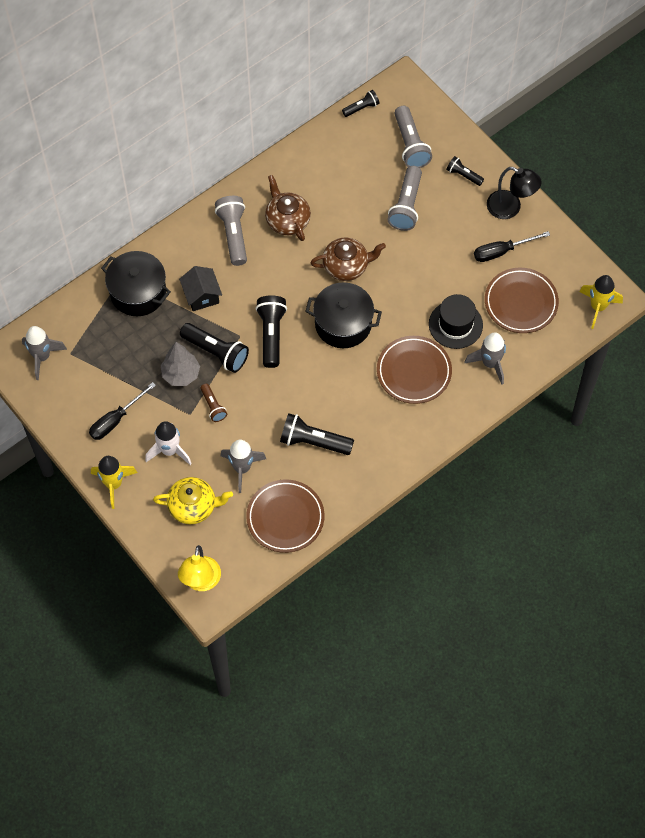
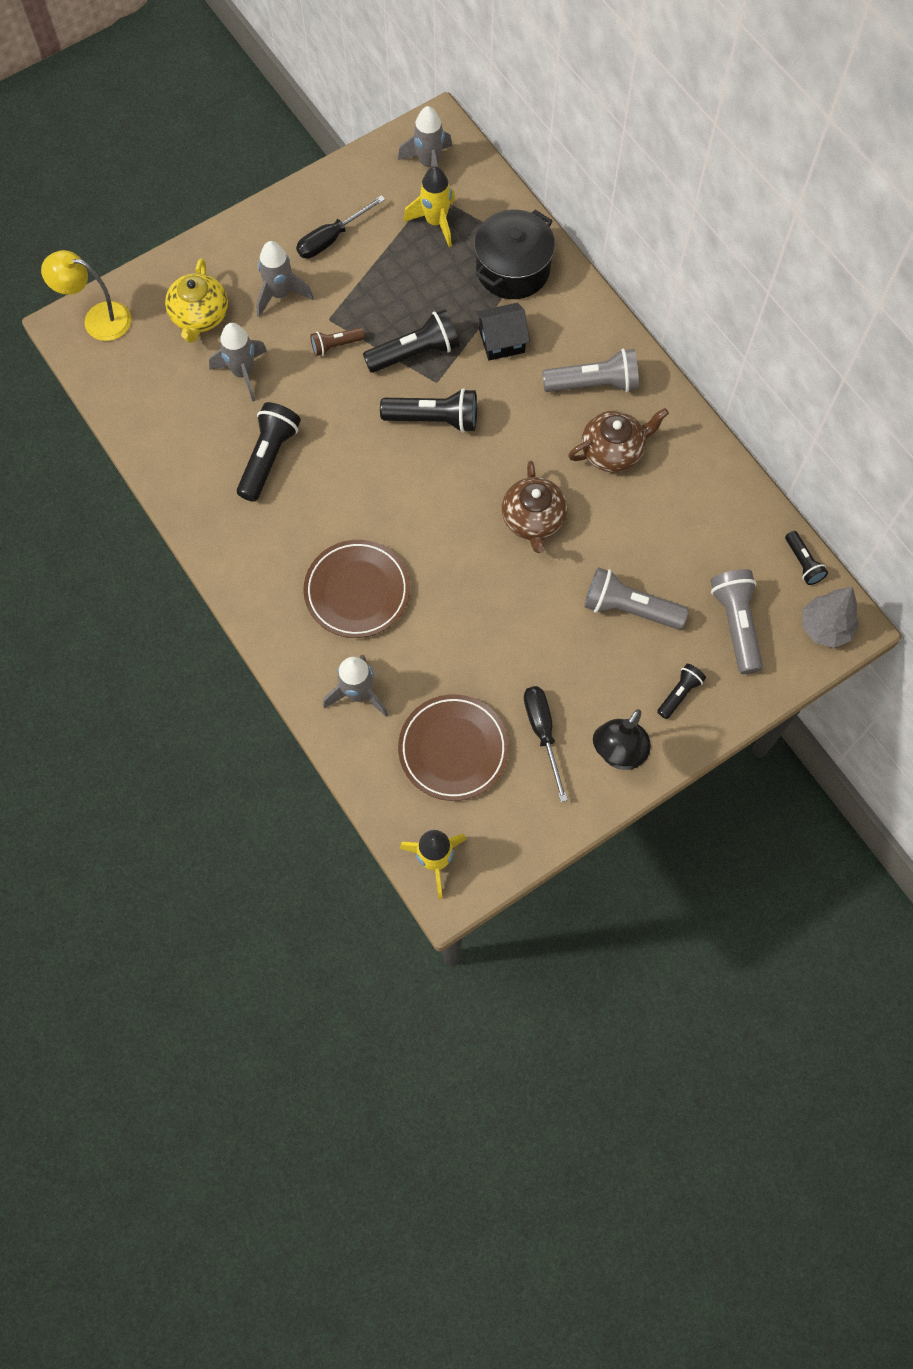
camera: 95 degrees right, 5 degrees up
black screwdriver [89,382,156,440] -> black screwdriver turned 90 degrees counterclockwise [296,195,385,259]
yellow rocket [91,456,137,509] -> yellow rocket moved to [403,166,455,247]
white rocket [145,421,192,465] -> grey rocket [256,241,314,317]
grey tree [161,342,200,386] -> grey tree moved to [802,587,859,648]
black flashlight [180,323,249,373] -> black flashlight turned 150 degrees counterclockwise [363,309,460,373]
brown plate [246,479,325,553] -> none
black pot [305,282,382,348] -> none
grey flashlight [394,106,432,168] -> grey flashlight turned 90 degrees clockwise [710,569,763,674]
black hat [429,294,483,349] -> none

